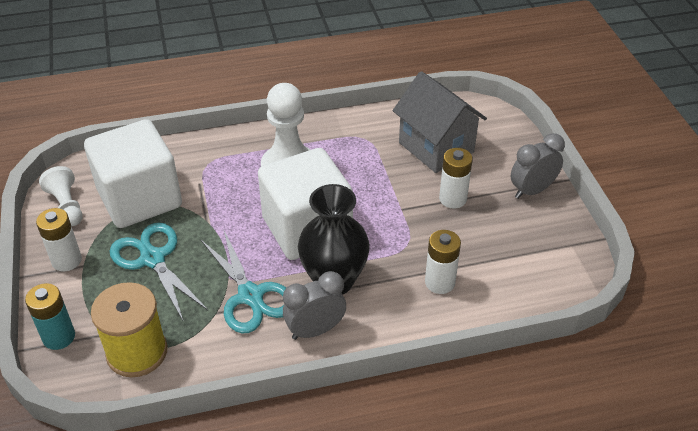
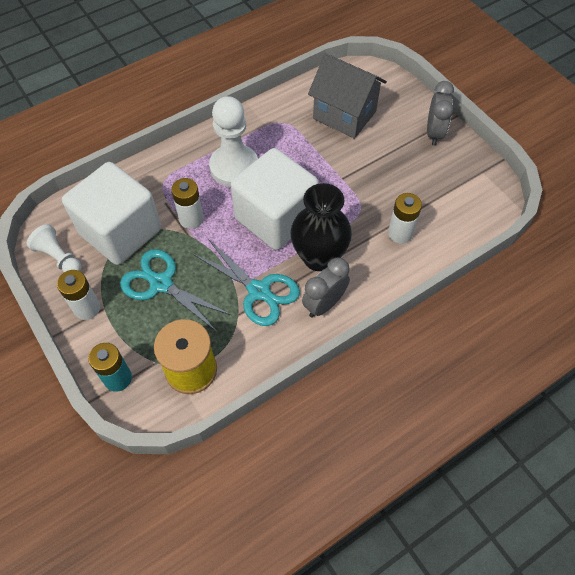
camera: 20 degrees left, 15 degrees up
white battery [439,148,473,209] -> white battery moved to [171,178,204,229]
grey clock [511,133,565,199] -> grey clock turned 150 degrees clockwise [427,81,454,146]

